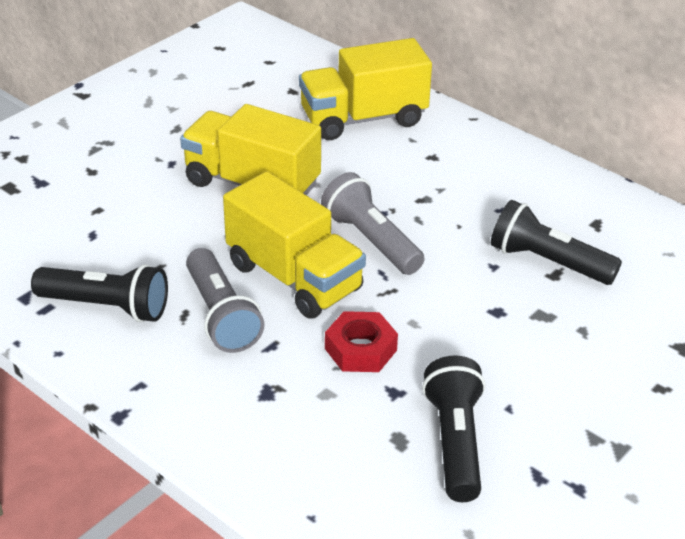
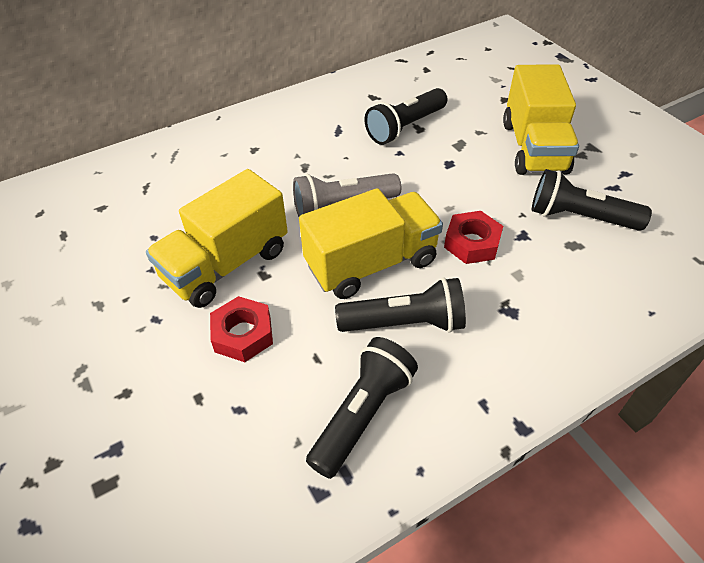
camera: 70 degrees left, 10 degrees up
grey flashlight [186,248,265,353] -> black flashlight [335,277,466,332]
yellow truck [299,38,432,140] -> yellow truck moved to [503,64,579,175]
none -> red nut [210,296,273,362]

